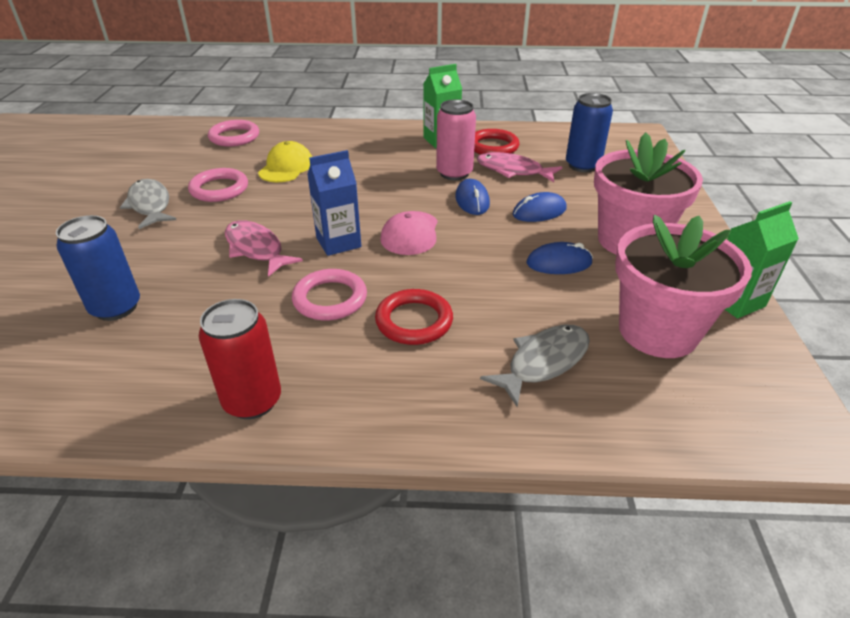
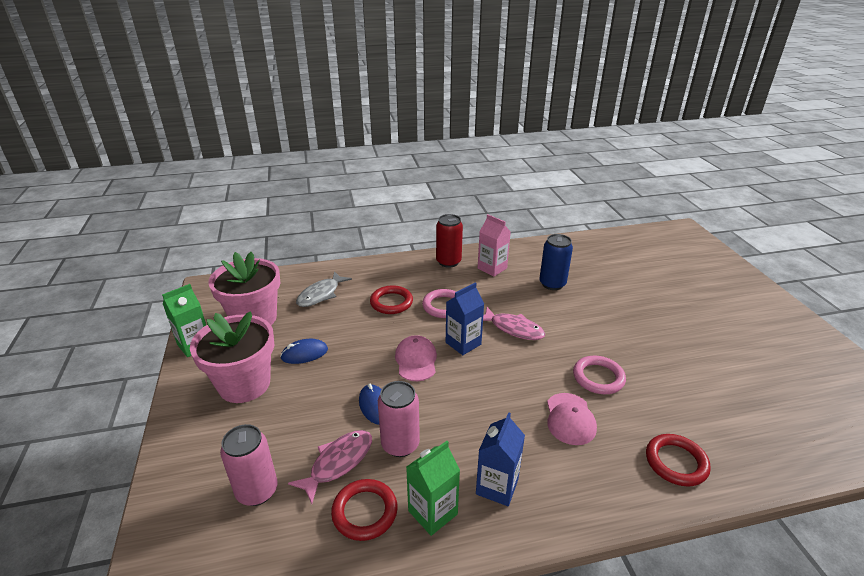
camera: 165 degrees right, 5 degrees down
grey fish [120,179,176,229] -> none
pink ring [208,120,259,147] -> red ring [646,434,711,486]
yellow cap [258,141,312,183] -> pink cap [547,393,597,445]
pink fish [477,152,562,182] -> pink fish turned 60 degrees counterclockwise [288,430,372,504]
blue mouse [513,192,567,222] -> none
blue can [566,93,613,172] -> pink can [220,424,278,506]
none -> blue carton [476,412,525,506]
none -> pink carton [478,214,511,277]

